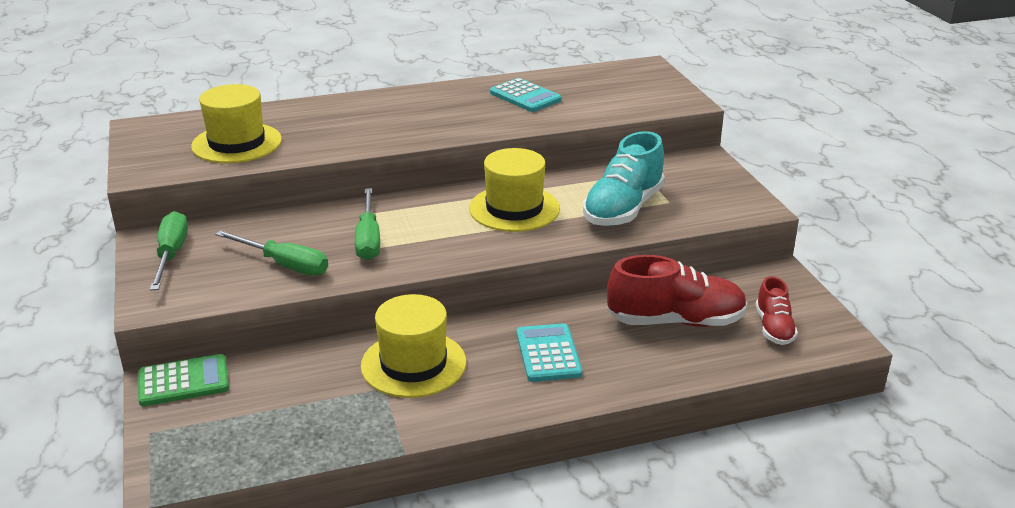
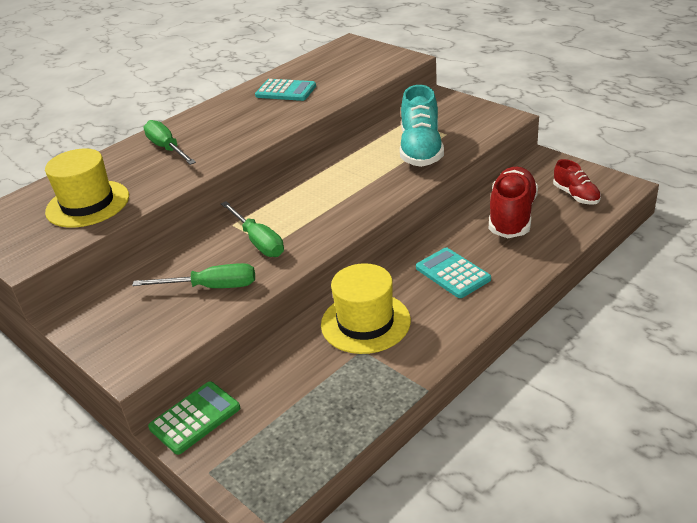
camera: 25 degrees left, 5 degrees up
green screwdriver [150,211,188,290] -> green screwdriver moved to [144,120,196,165]
yellow hat [469,148,560,232] -> none
red shoe [607,255,747,327] -> red shoe turned 45 degrees counterclockwise [489,167,538,238]

